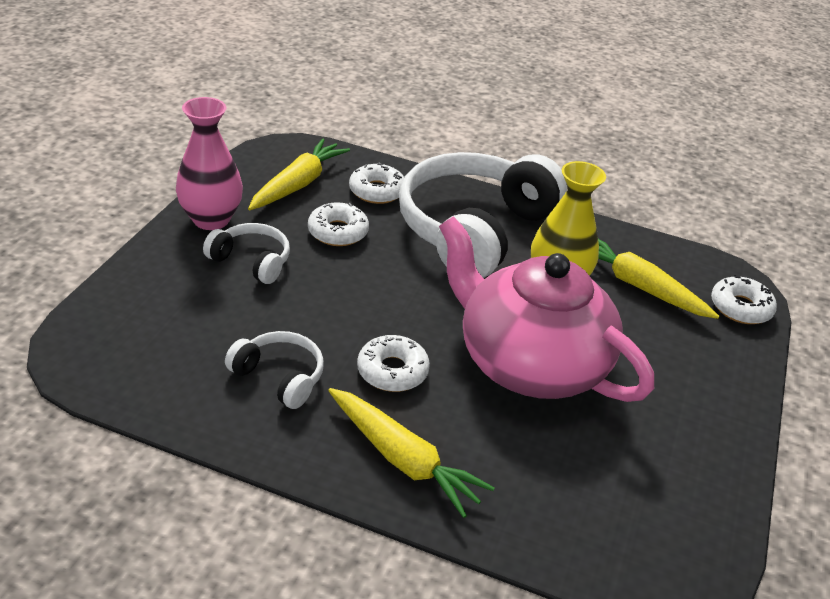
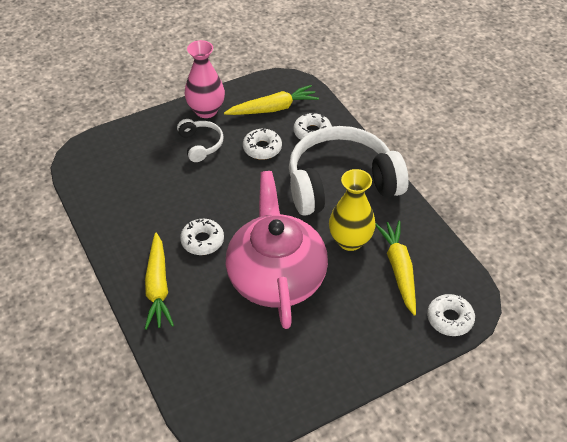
camera: 45 degrees right, 10 degrees up
white headphones [225,331,324,409] -> none

